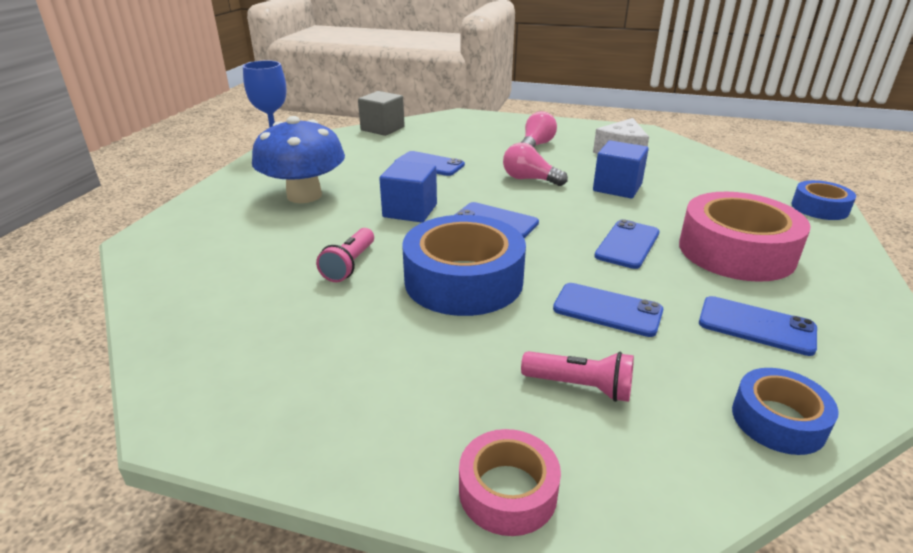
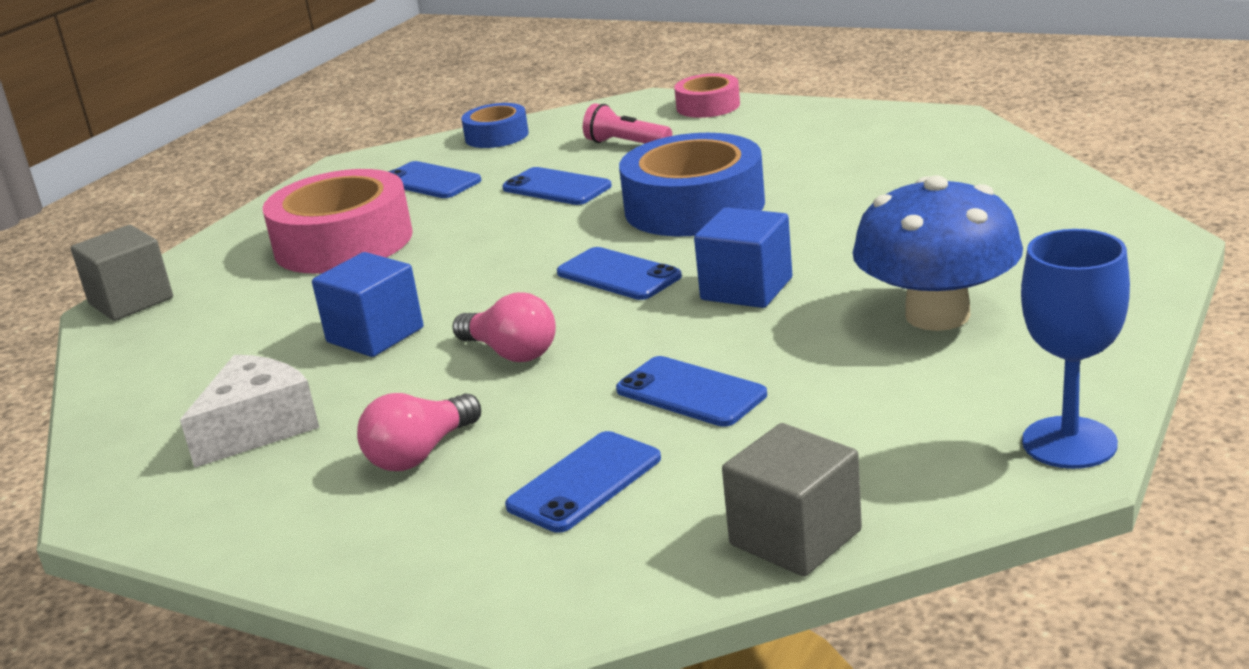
camera: 165 degrees left, 5 degrees down
pink flashlight [316,228,374,282] -> none
blue phone [594,219,660,269] -> blue phone moved to [505,431,661,533]
blue tape [792,180,856,220] -> grey cube [71,225,173,321]

